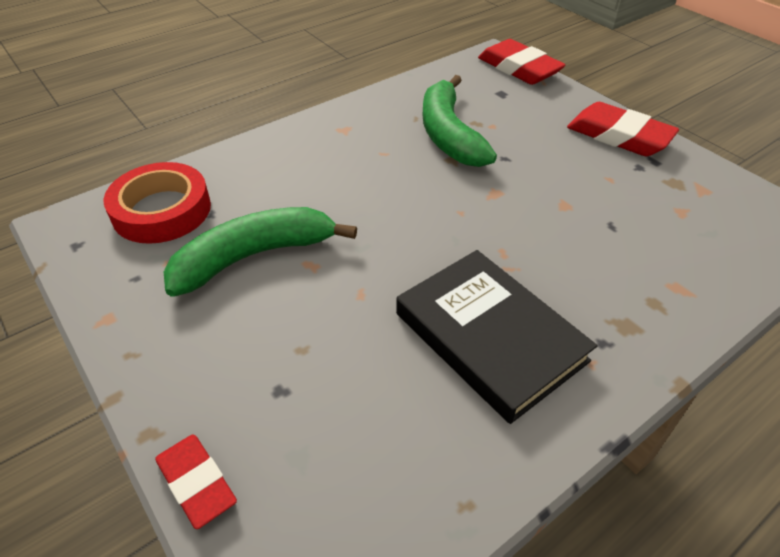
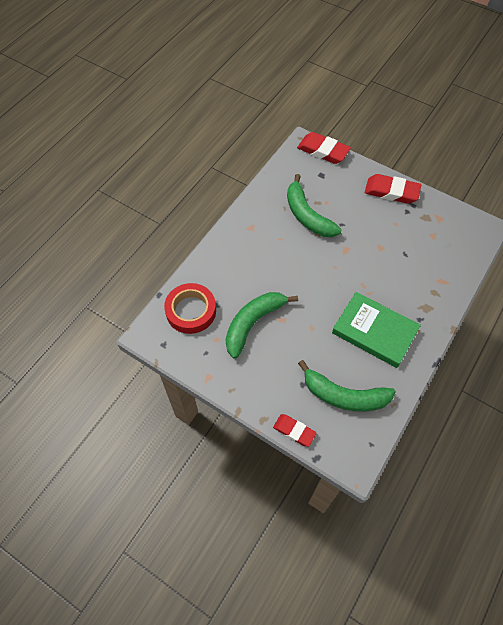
camera: 20 degrees left, 15 degrees up
black book [396,250,597,424] -> green book [332,292,421,368]
none -> green banana [298,360,396,412]

